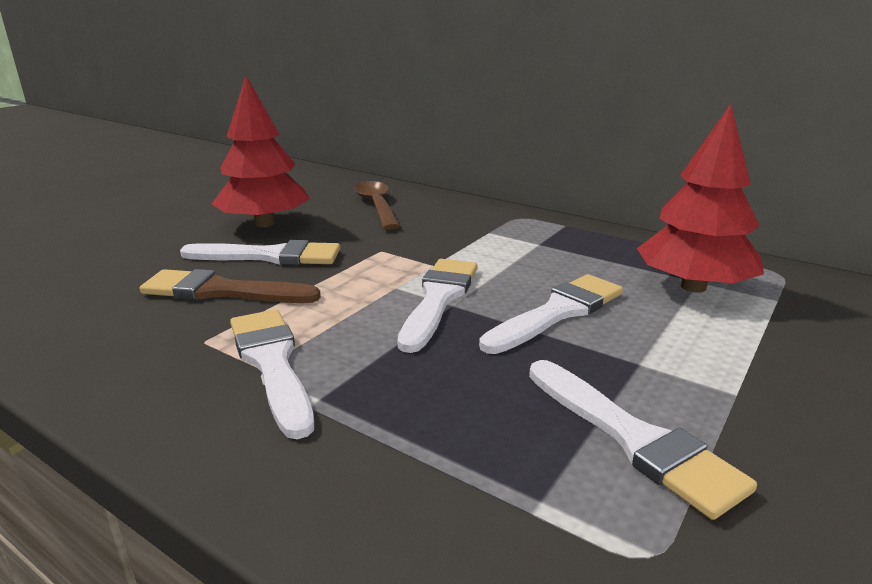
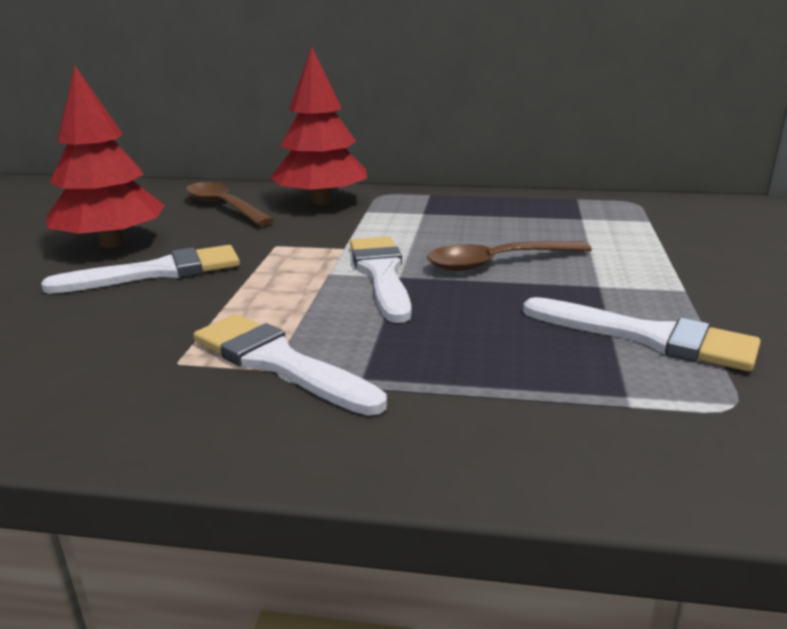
camera: 25 degrees left, 0 degrees up
brown brush [140,269,321,303] -> none
white brush [479,274,623,354] -> brown spoon [427,241,592,271]
red tree [637,104,764,293] -> red tree moved to [271,47,367,205]

